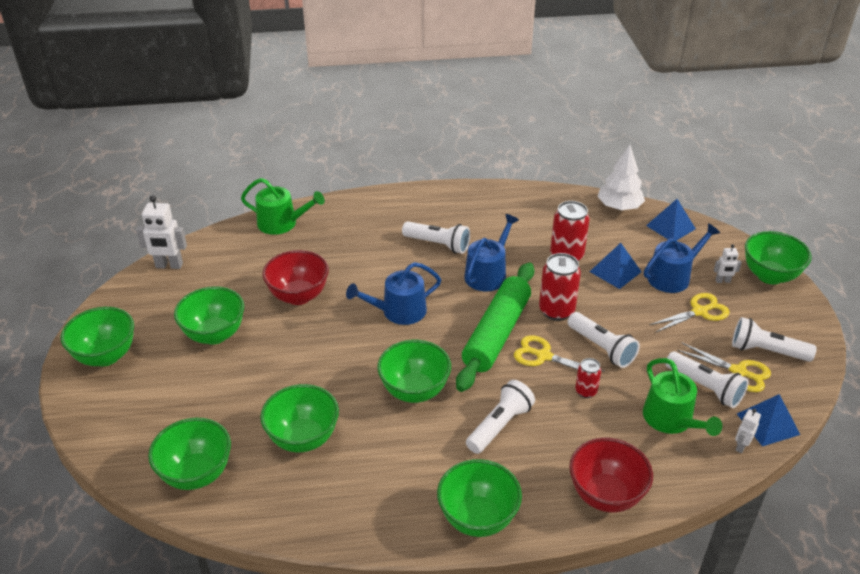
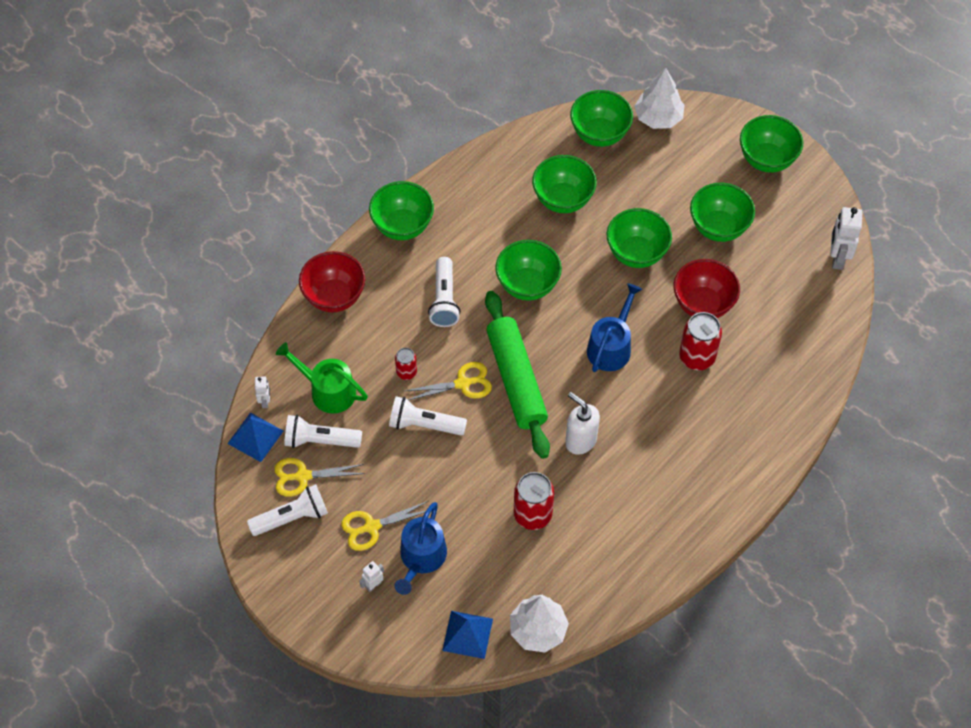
camera: 140 degrees right, 20 degrees up
white robot [136,195,187,269] -> white robot turned 45 degrees counterclockwise [830,207,863,270]
green watering can [241,178,325,235] -> none
white flashlight [402,221,470,254] -> none
blue watering can [464,214,519,291] -> white soap dispenser [565,392,600,455]
red can [539,253,581,321] -> red can moved to [679,312,722,370]
blue pyramid [590,243,642,289] -> none
yellow scissors [649,293,729,332] -> yellow scissors turned 45 degrees clockwise [341,501,428,551]
green bowl [745,231,812,284] -> green bowl moved to [607,208,672,268]
none -> white tree [634,68,685,129]

